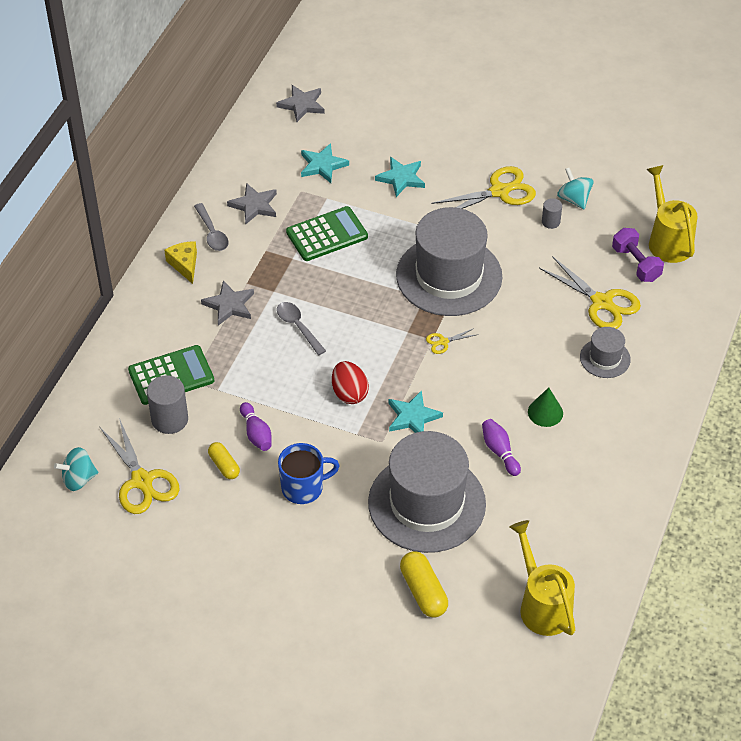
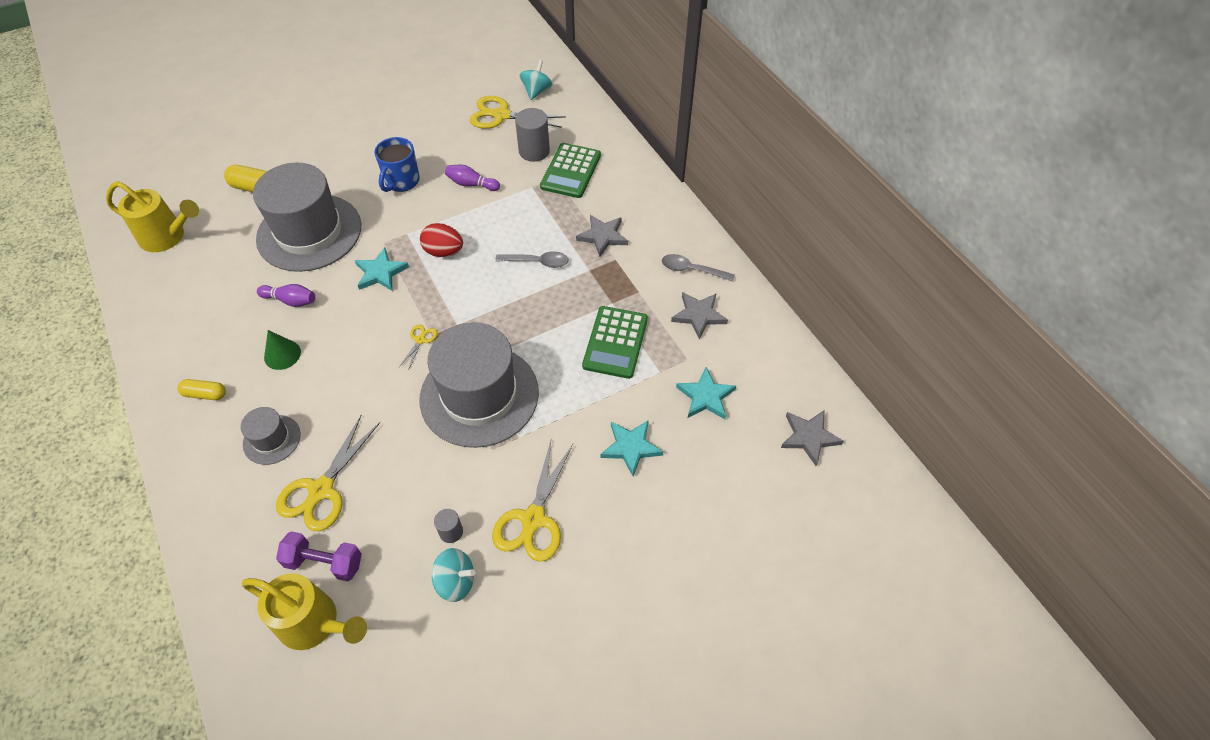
camera: 130 degrees right, 5 degrees up
yellow cheese [164,241,197,284] -> none
yellow capsule [208,442,240,479] -> yellow capsule moved to [178,379,226,400]
yellow scissors [539,256,641,329] -> yellow scissors turned 60 degrees counterclockwise [276,416,380,531]

